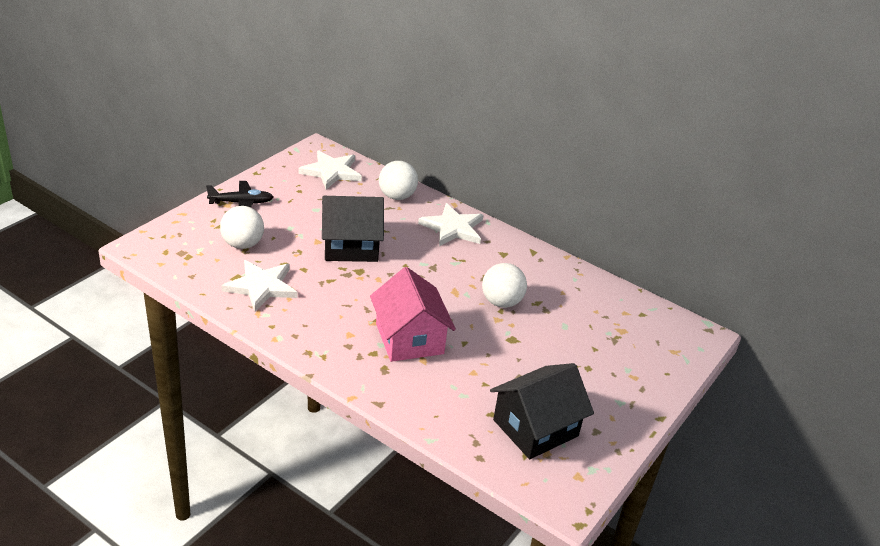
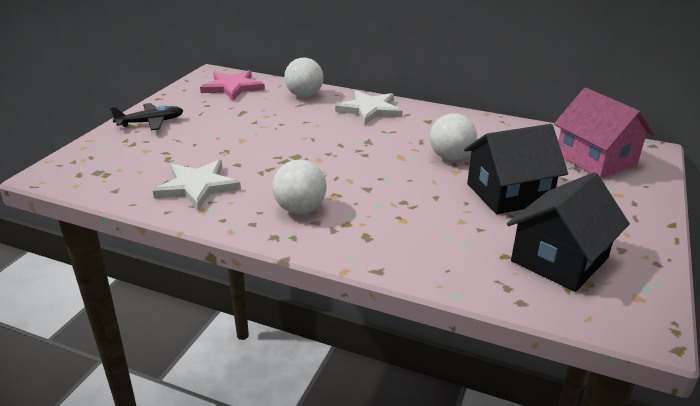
camera: 10 degrees left, 5 degrees down
white ball [220,206,264,249] -> white ball moved to [272,160,327,214]
white star [298,150,362,189] -> pink star [200,70,265,100]
black house [322,196,384,262] -> black house moved to [464,124,568,214]
pink house [370,267,456,362] -> pink house moved to [554,88,654,178]

